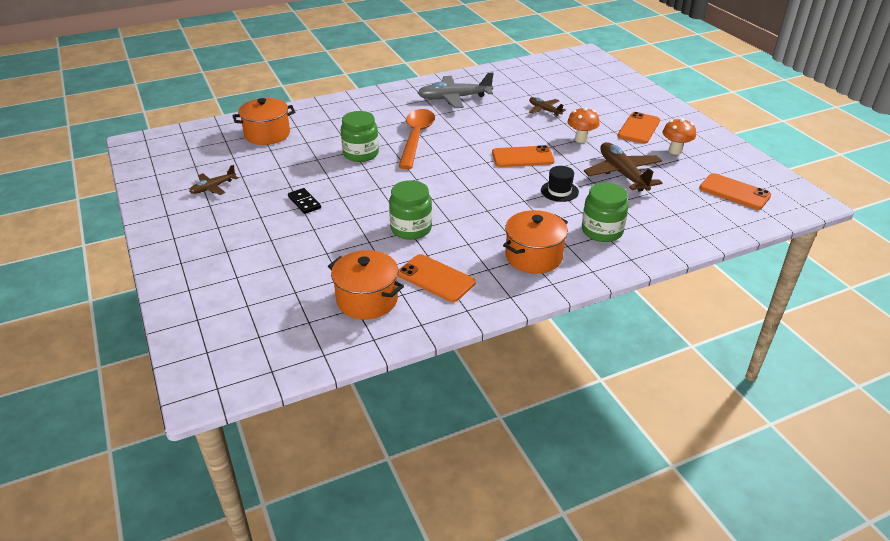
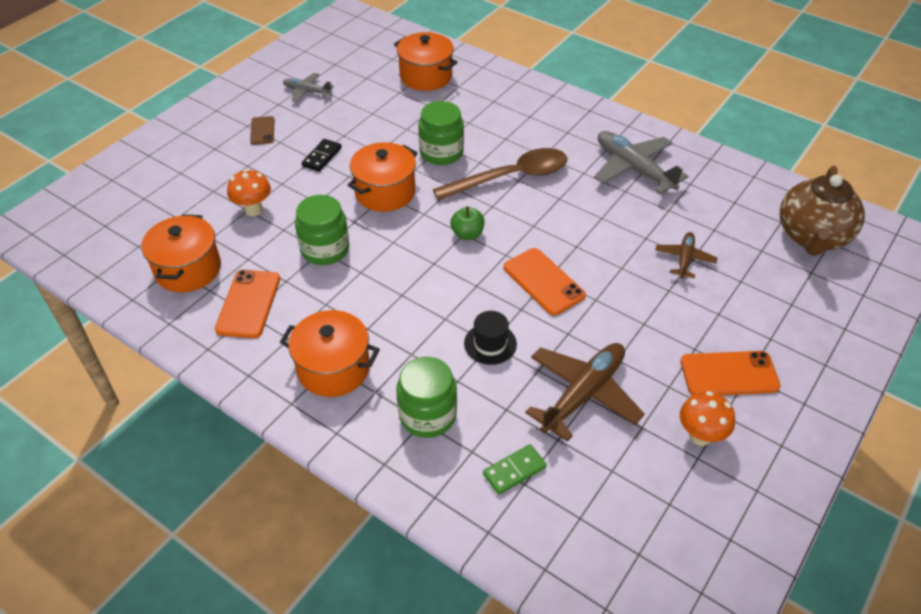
camera: 60 degrees right, 10 degrees up
brown plane [189,165,238,195] -> grey plane [283,73,334,102]
orange spoon [398,109,435,169] -> brown spoon [433,148,568,201]
orange mushroom [568,107,600,143] -> orange mushroom moved to [227,169,271,216]
orange phone [699,173,771,210] -> none
none -> brown phone [250,116,274,145]
none -> orange pot [348,142,417,212]
none -> green apple [450,206,484,240]
none -> green domino [483,444,547,495]
none -> brown teapot [780,166,865,256]

